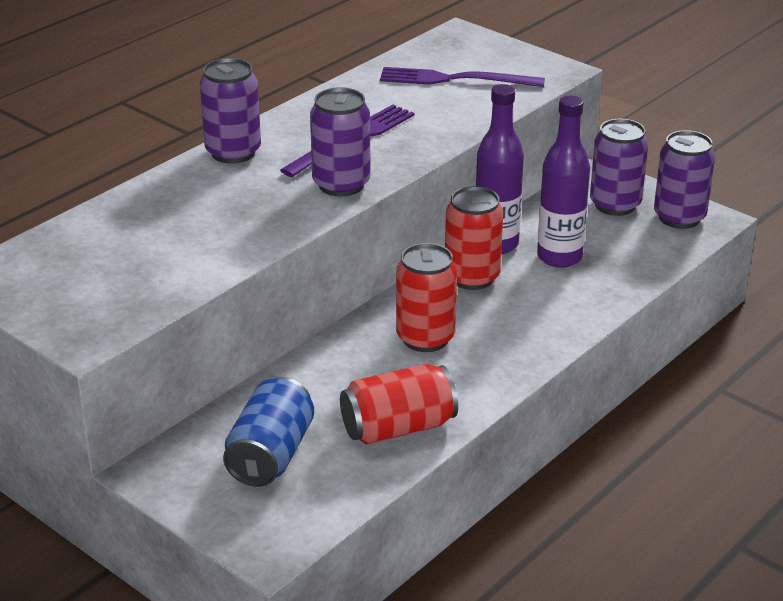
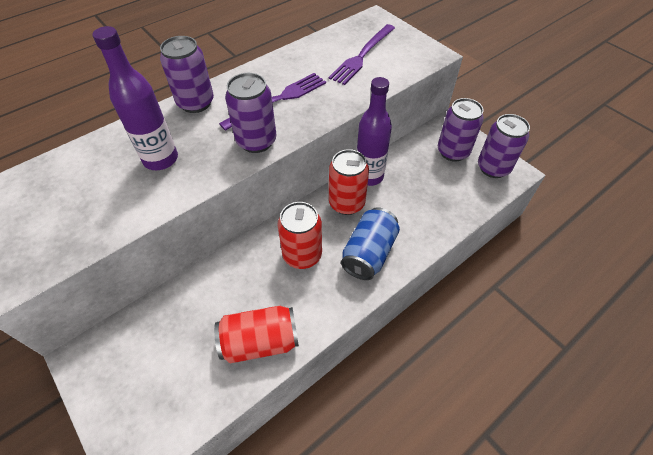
camera: 10 degrees right, 20 degrees up
blue can [223,377,314,487] -> blue can moved to [341,207,400,280]
purple fork [380,67,545,87] -> purple fork turned 75 degrees counterclockwise [328,24,395,85]
purple bottle [537,96,590,268] -> purple bottle moved to [92,26,178,170]

